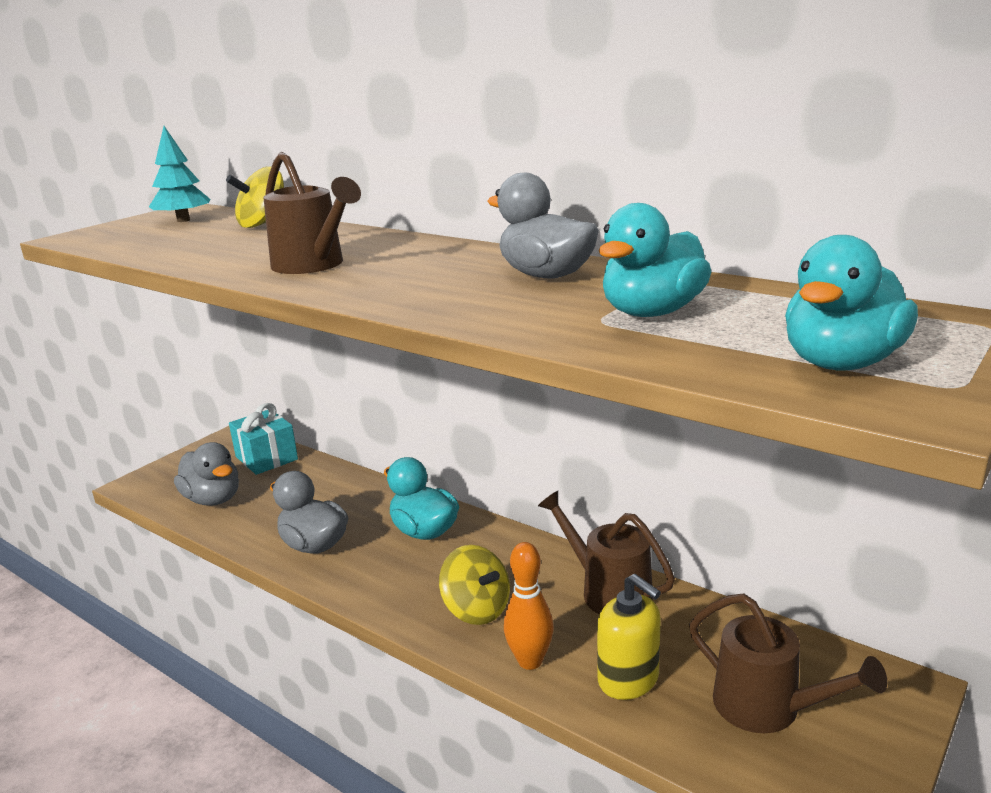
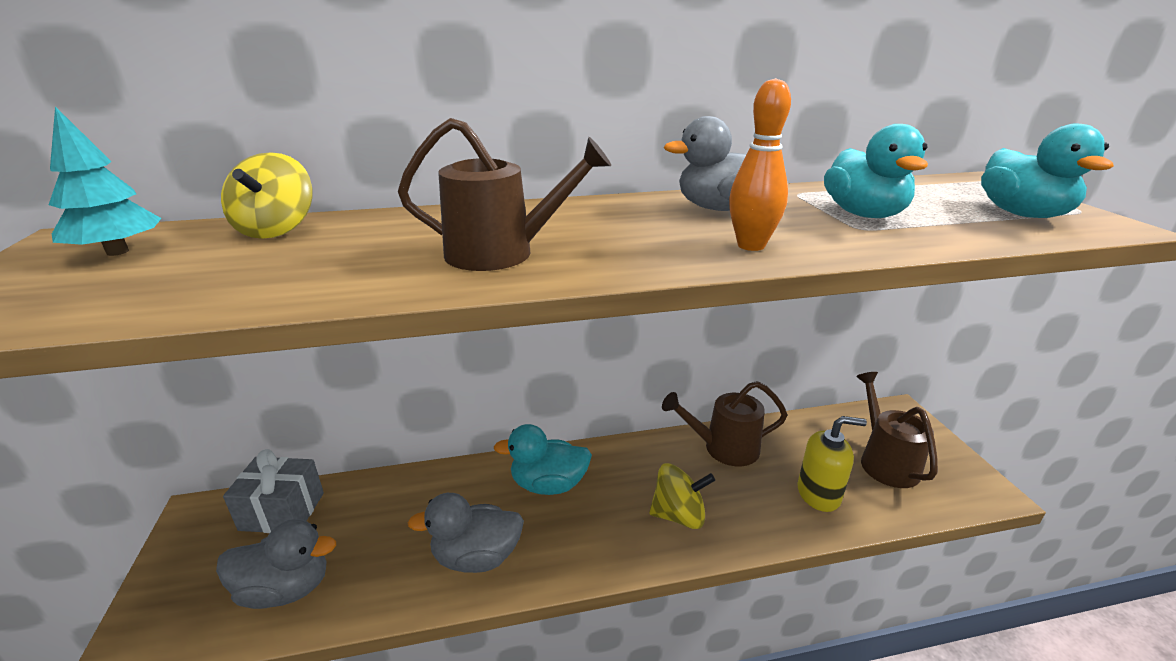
camera: 50 degrees left, 5 degrees up
turquoise gift [229,403,298,475] -> grey gift [223,449,324,533]
orange bowling pin [504,542,554,670] -> orange bowling pin moved to [729,78,791,251]
brown watering can [689,593,887,733] -> brown watering can turned 90 degrees counterclockwise [856,372,938,488]

